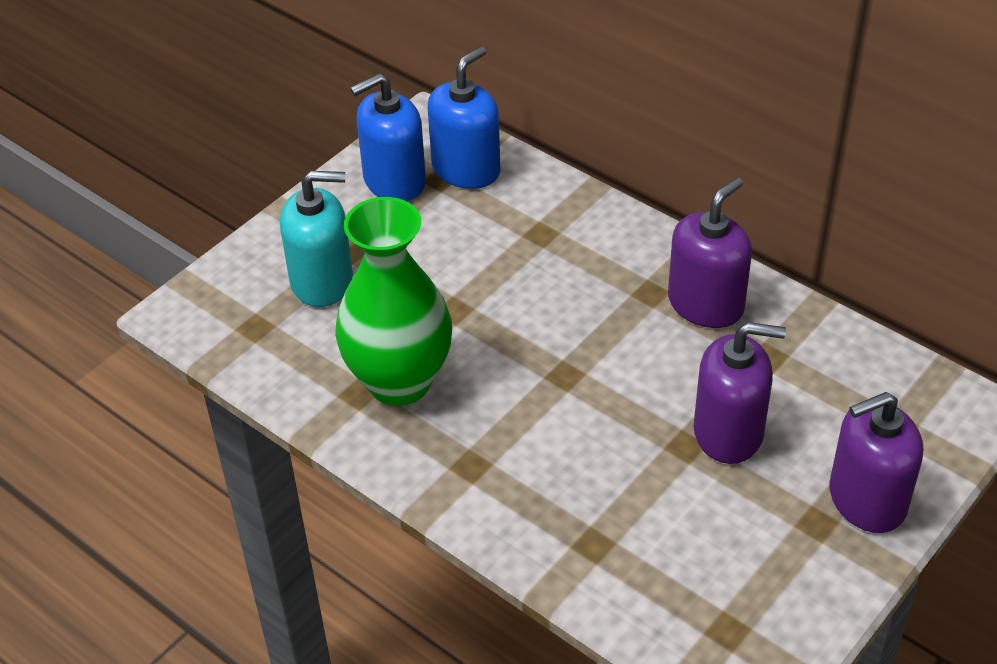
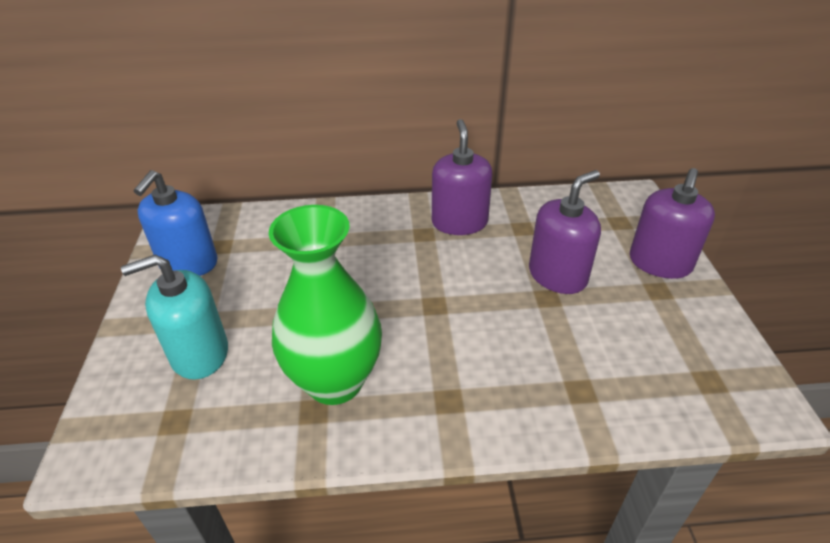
camera: 45 degrees left, 5 degrees down
turquoise soap dispenser [280,171,353,307] -> turquoise soap dispenser turned 150 degrees counterclockwise [121,255,228,380]
blue soap dispenser [428,46,501,189] -> none

